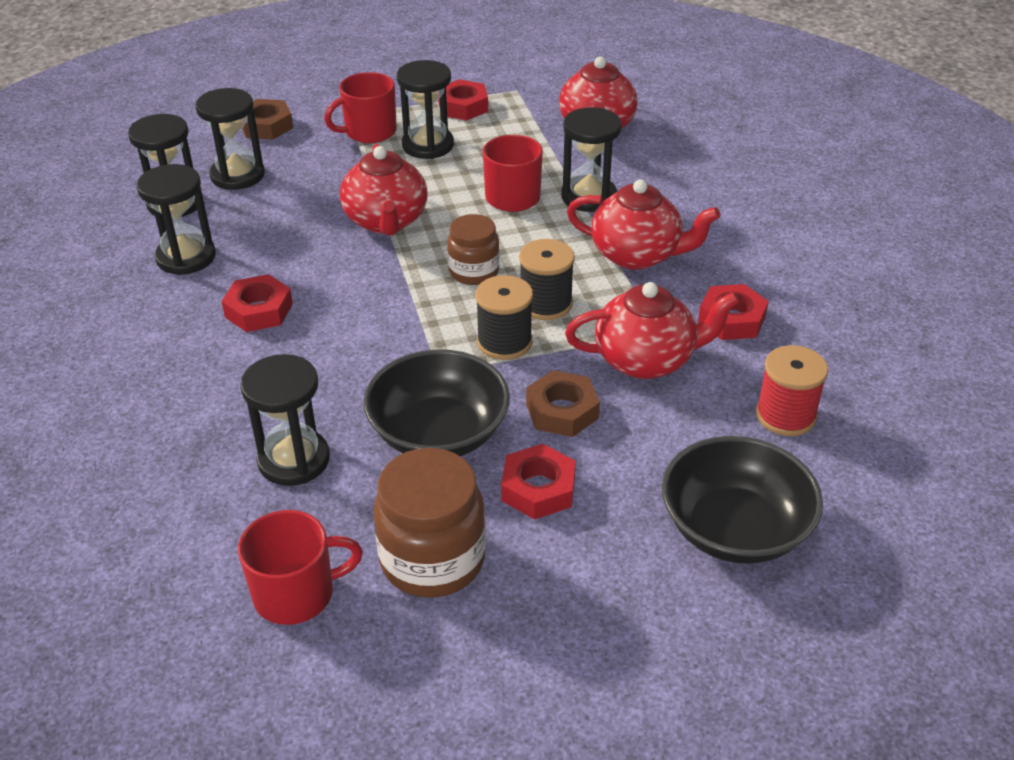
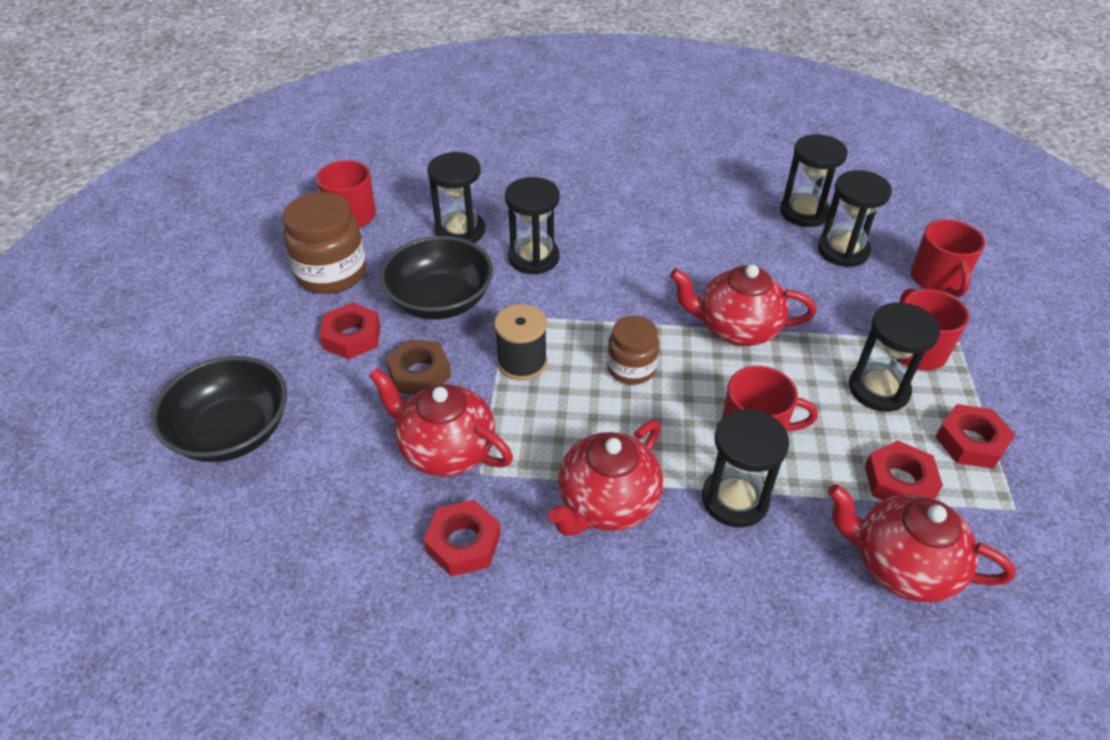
camera: 110 degrees right, 5 degrees up
black hourglass [136,164,216,275] -> black hourglass moved to [505,177,560,274]
red nut [221,274,293,332] -> red nut moved to [865,440,943,501]
brown nut [242,99,293,140] -> red mug [910,219,985,297]
black spool [519,239,575,320] -> none
red teapot [565,282,739,379] -> red teapot turned 105 degrees clockwise [369,368,513,477]
red spool [756,345,828,436] -> none

